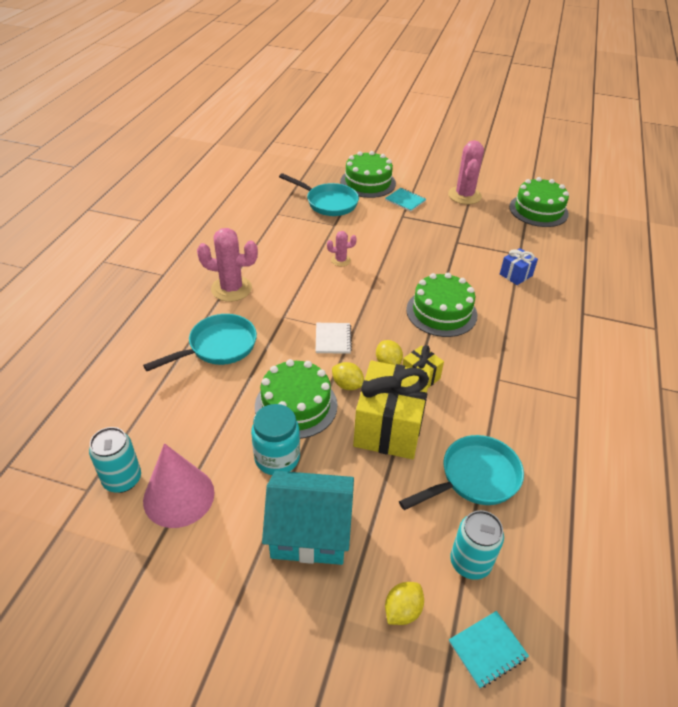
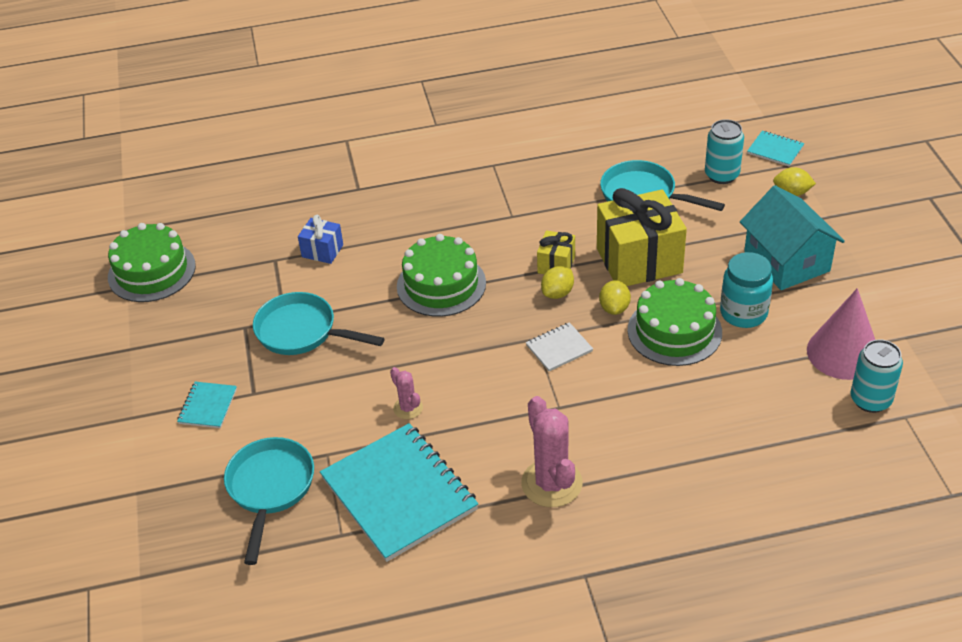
camera: 115 degrees left, 0 degrees up
turquoise pan [143,314,257,371] -> turquoise pan moved to [253,292,385,355]
green cake [340,151,396,198] -> none
pink cactus [448,140,484,204] -> none
none -> turquoise notebook [320,423,478,562]

